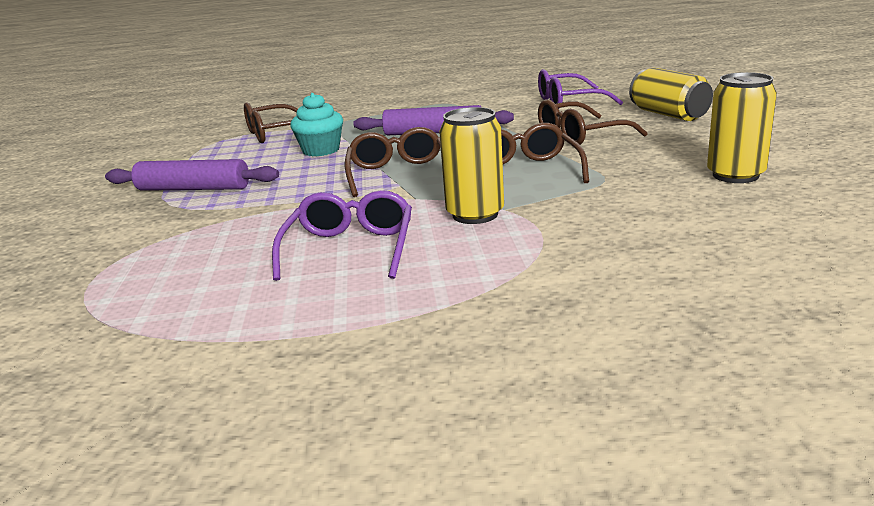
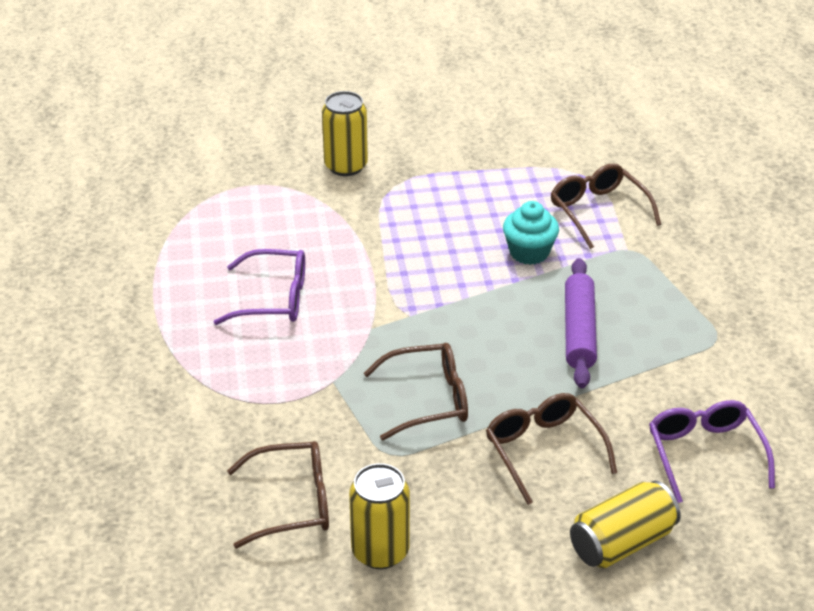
camera: 85 degrees right, 15 degrees up
purple rolling pin [105,159,279,191] -> none
brown glasses [345,127,441,197] -> brown glasses moved to [227,441,329,548]
yellow can [439,107,504,224] -> yellow can moved to [322,91,368,176]

